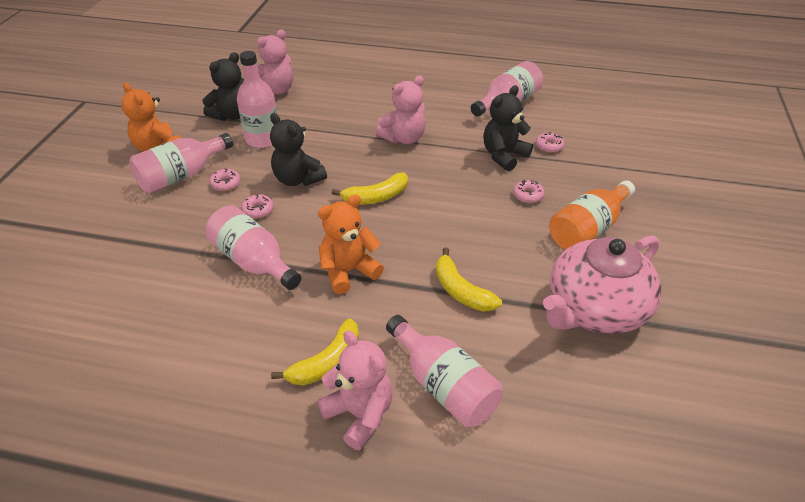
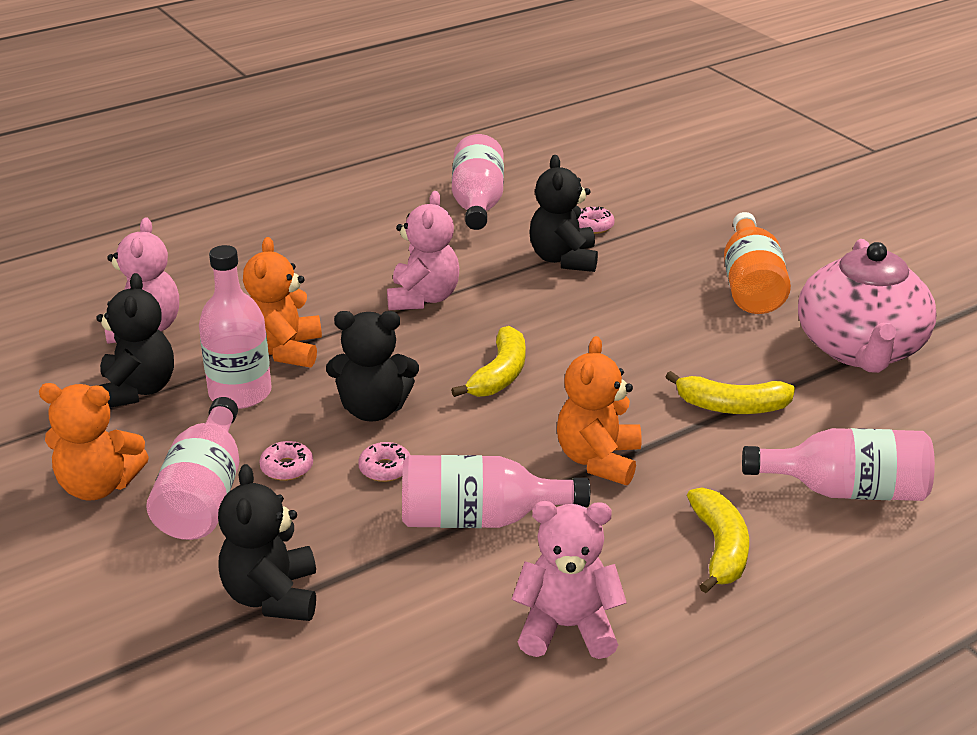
camera: 45 degrees left, 10 degrees down
pink teddy bear [317,330,393,450] -> pink teddy bear moved to [511,501,627,659]
pink donut [513,180,545,203] -> none
none -> black teddy bear [218,464,316,621]
none -> orange teddy bear [243,237,322,368]

